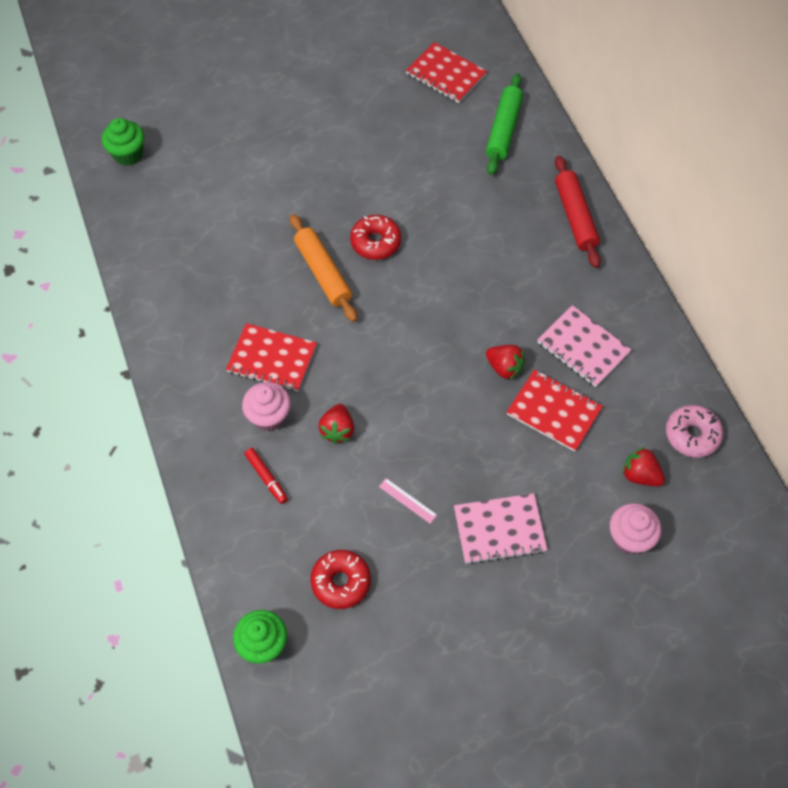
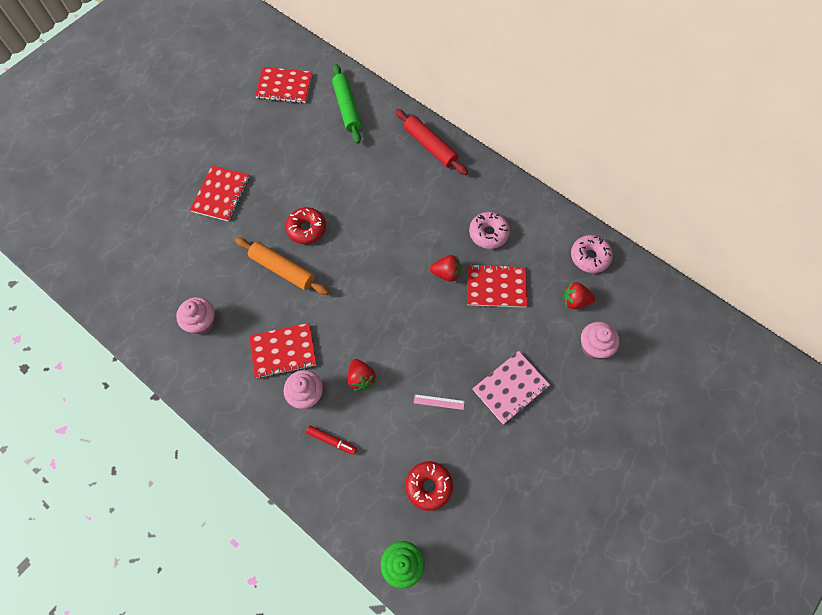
camera: 30 degrees left, 5 degrees up
green cupcake [102,118,144,166] -> none
pink notebook [537,305,632,387] -> pink donut [469,212,510,249]
none -> pink cupcake [176,297,215,334]
none -> red notebook [190,165,249,222]

